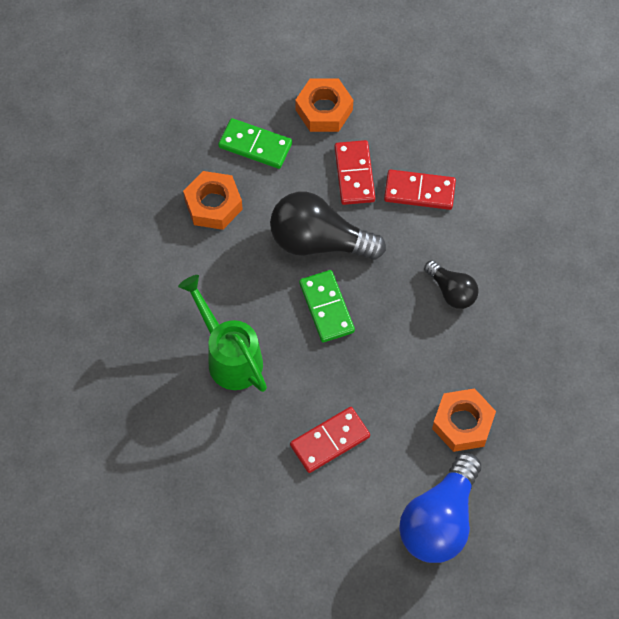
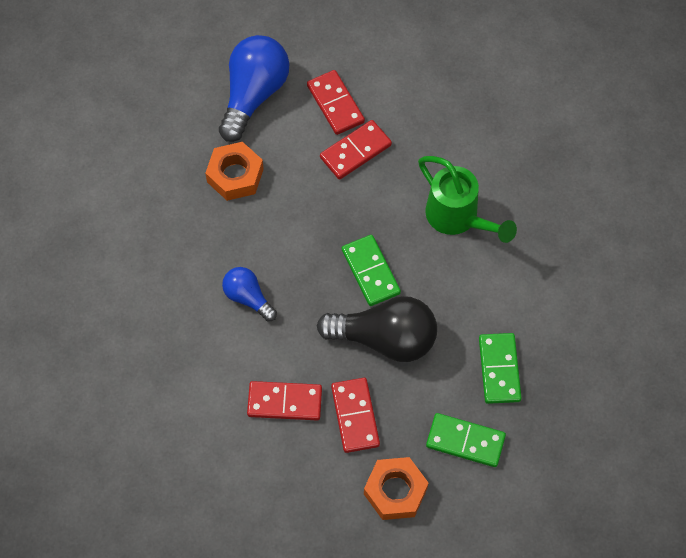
camera: 175 degrees right, 0 degrees up
orange nut [183,171,243,230] -> green domino [479,333,522,404]
black light bulb [424,260,479,309] -> blue light bulb [222,267,277,321]
none -> red domino [307,70,365,135]

